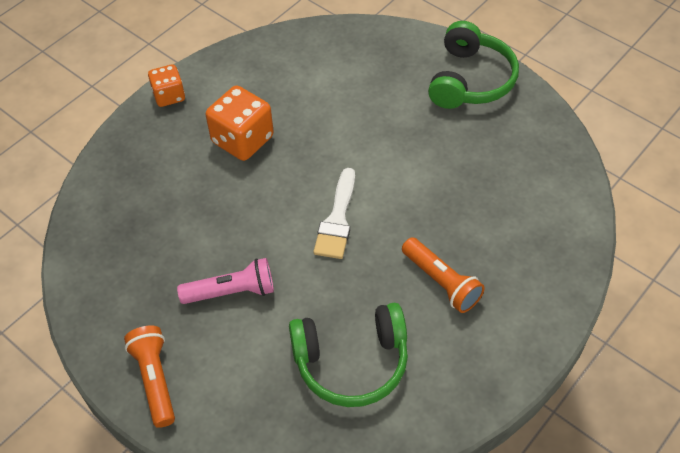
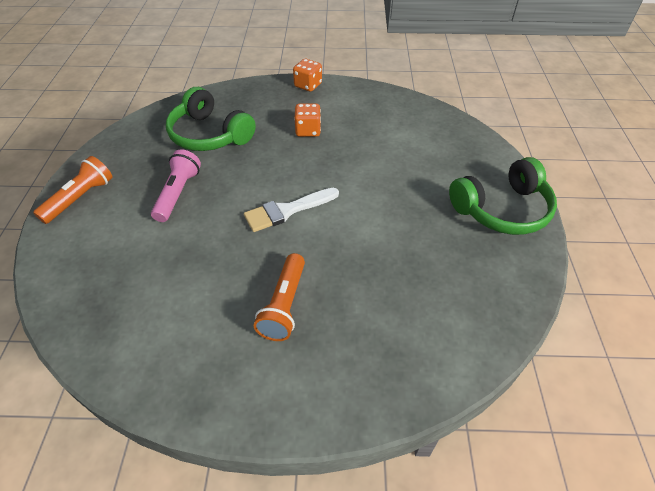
camera: 50 degrees right, 5 degrees down
pink flashlight [177,258,274,304] -> pink flashlight turned 120 degrees counterclockwise [151,149,201,222]
orange dice [206,86,274,161] -> orange dice [294,104,321,137], size x0.62
green headphones [289,303,408,407] -> green headphones moved to [166,87,256,151]

